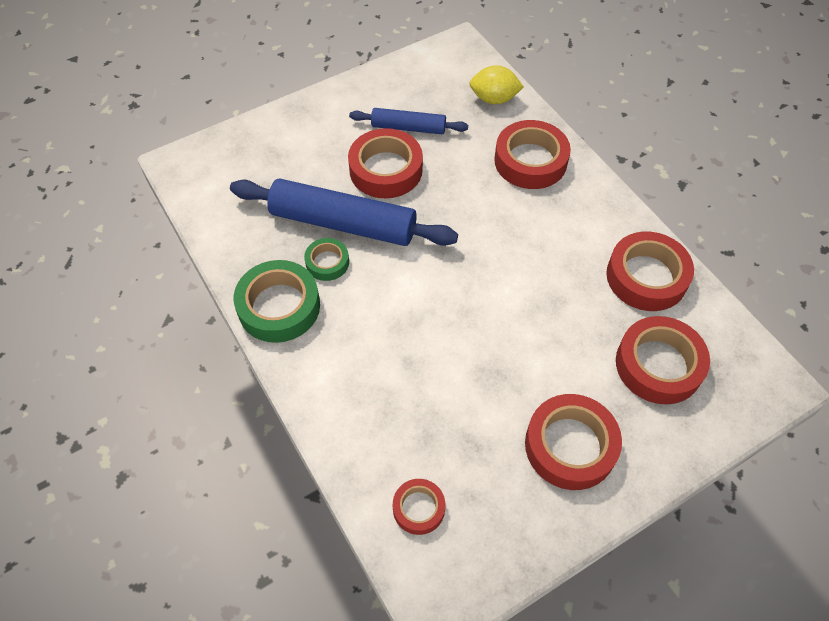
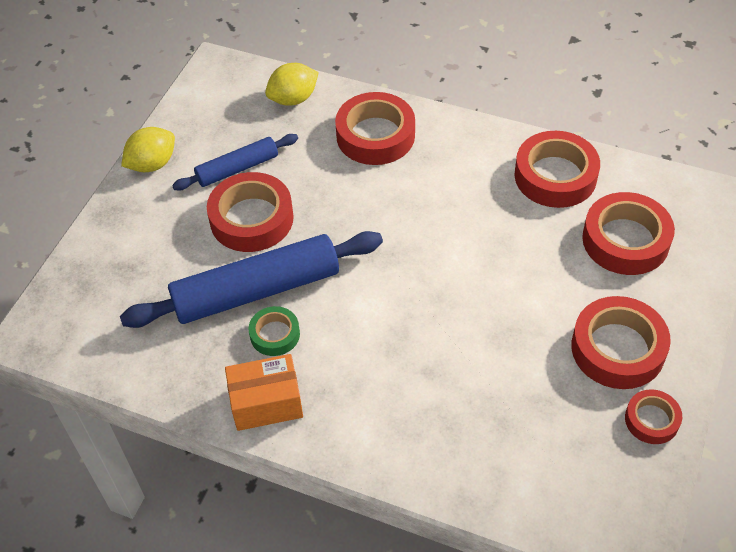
camera: 35 degrees left, 5 degrees down
green tape [234,260,320,343] -> orange box [225,354,303,431]
red tape [393,479,445,535] -> red tape moved to [625,389,682,444]
none -> yellow lemon [121,127,175,172]

